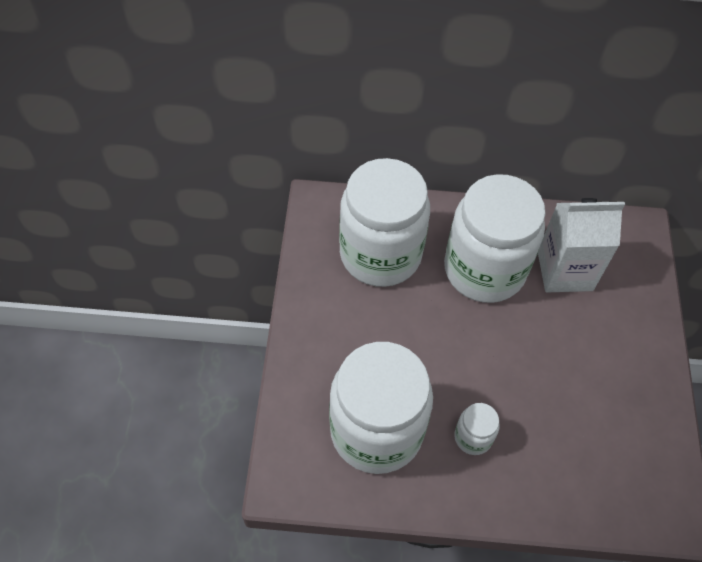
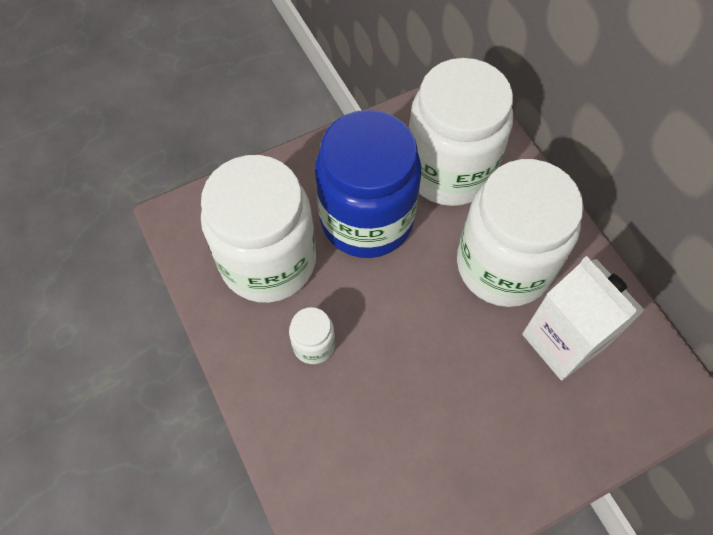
camera: 60 degrees right, 5 degrees up
none -> blue jar [315,110,421,258]

